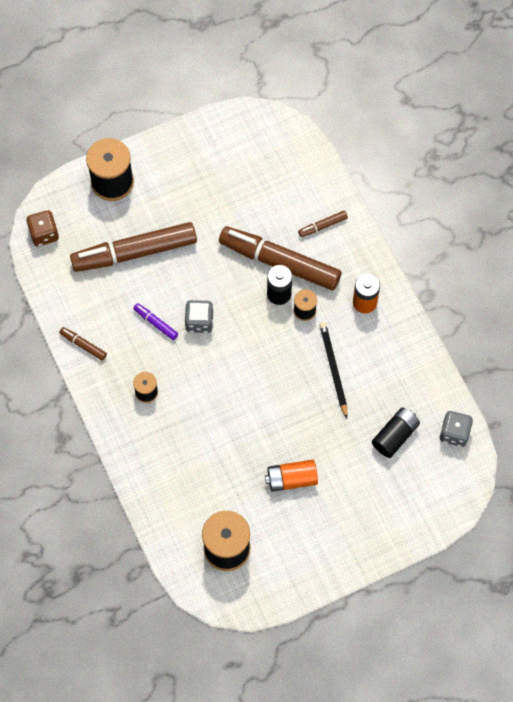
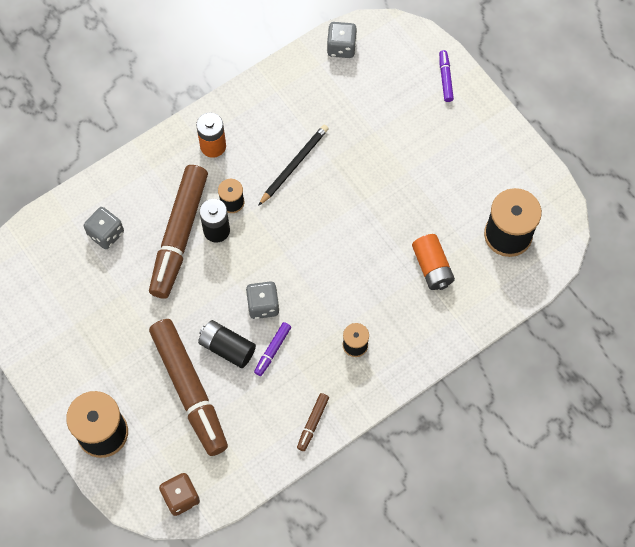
camera: 100 degrees left, 0 degrees up
orange battery [265,460,318,492] -> orange battery moved to [412,234,455,290]
brown marker [298,211,348,237] -> none
black pencil [319,322,347,419] -> black pencil turned 150 degrees clockwise [258,125,329,206]
black battery [372,408,420,458] -> black battery moved to [198,320,256,368]
none -> grey dice [84,207,124,249]
none -> purple marker [439,50,454,102]

